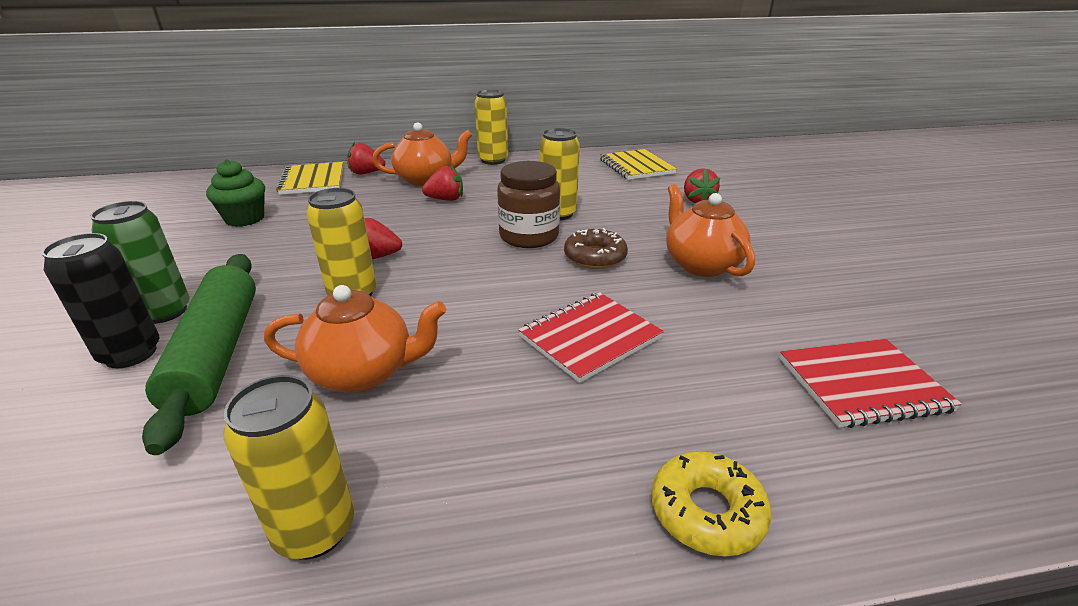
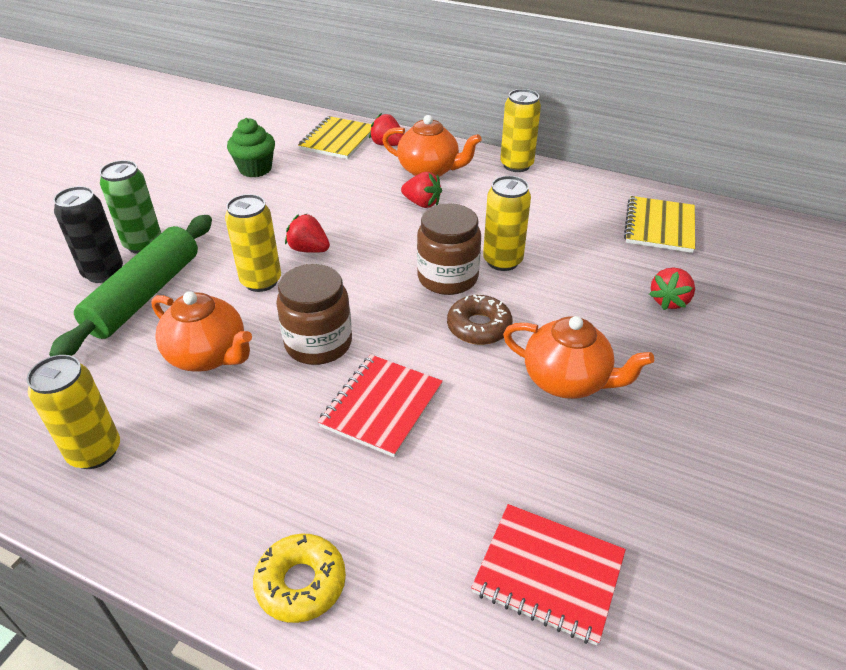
camera: 35 degrees right, 10 degrees up
red notebook [518,292,664,383] -> red notebook turned 60 degrees counterclockwise [318,355,443,457]
orange teapot [666,184,755,277] -> orange teapot turned 105 degrees clockwise [503,316,654,399]
none -> brown jar [276,264,352,365]

